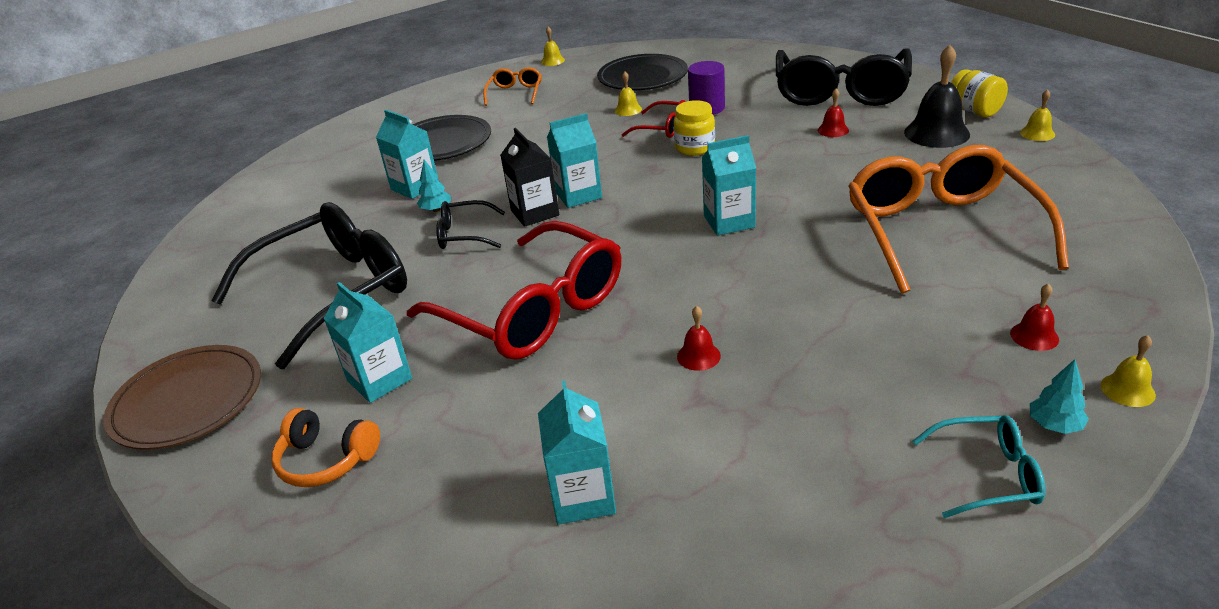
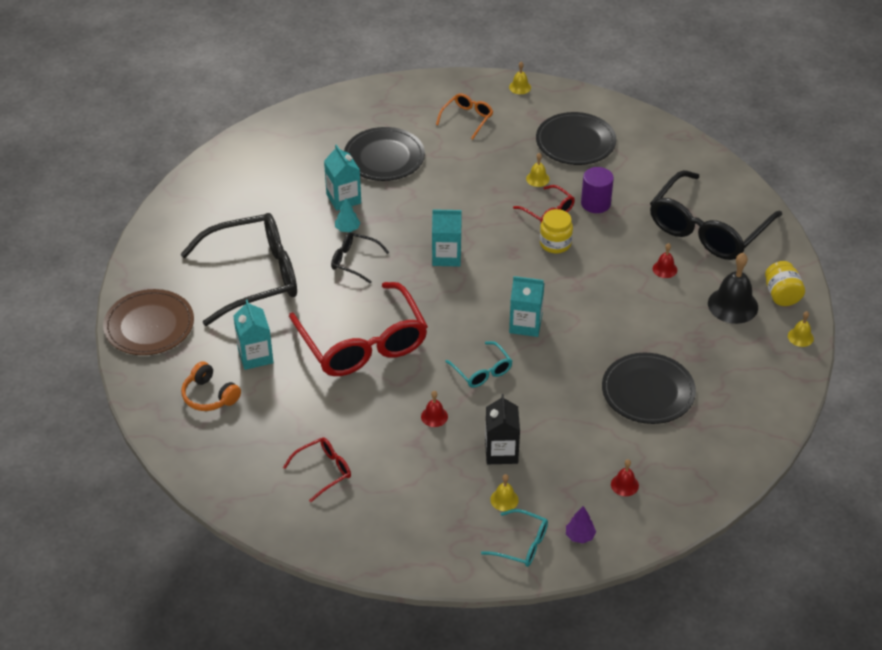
camera: 20 degrees right, 10 degrees up
black carton [501,128,559,227] -> black carton moved to [485,394,520,464]
turquoise carton [538,381,616,525] -> red glasses [283,437,351,502]
orange glasses [848,145,1069,294] -> black plate [602,353,696,424]
turquoise tree [1030,359,1089,434] -> purple tree [566,506,596,543]
yellow bell [1100,335,1156,407] -> yellow bell moved to [490,474,519,511]
none -> turquoise glasses [445,341,512,388]

